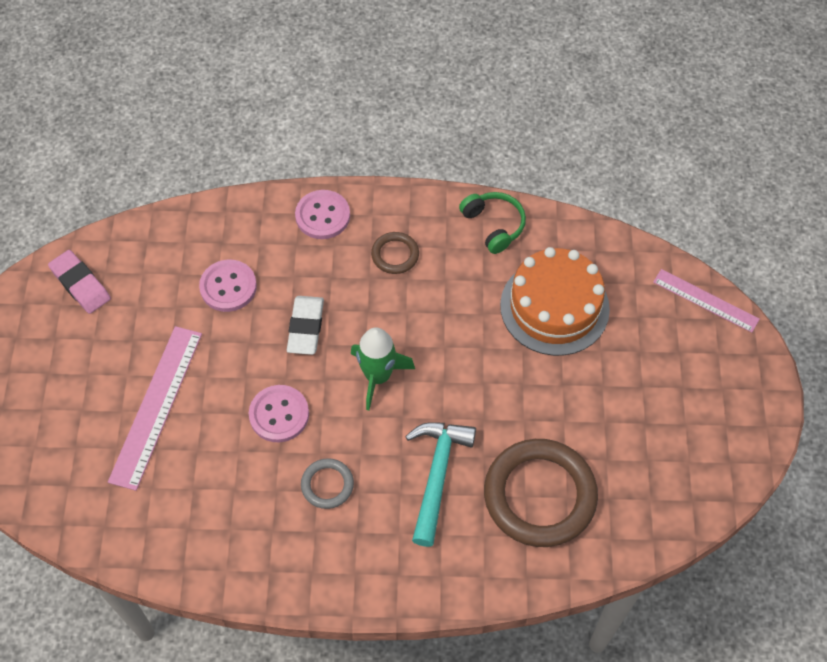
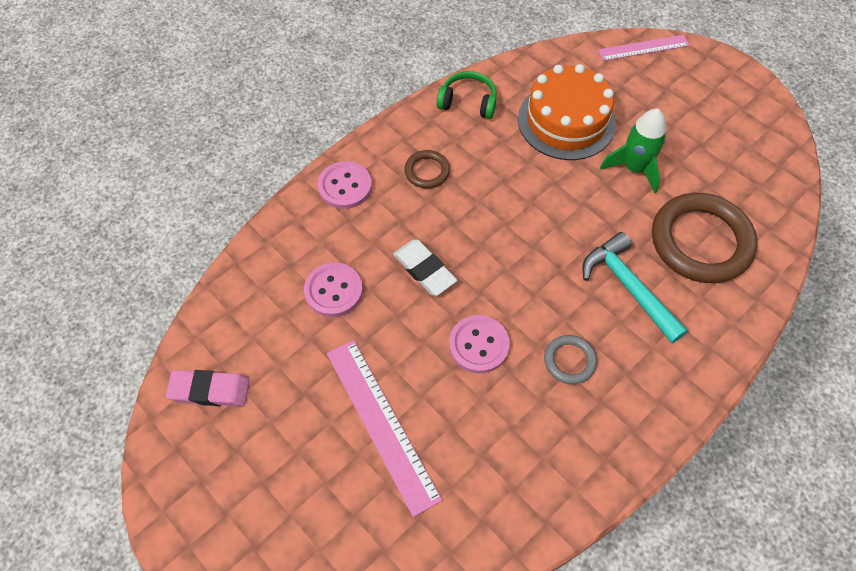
camera: 45 degrees left, 0 degrees up
green rocket [351,327,415,410] -> green rocket moved to [600,109,666,193]

